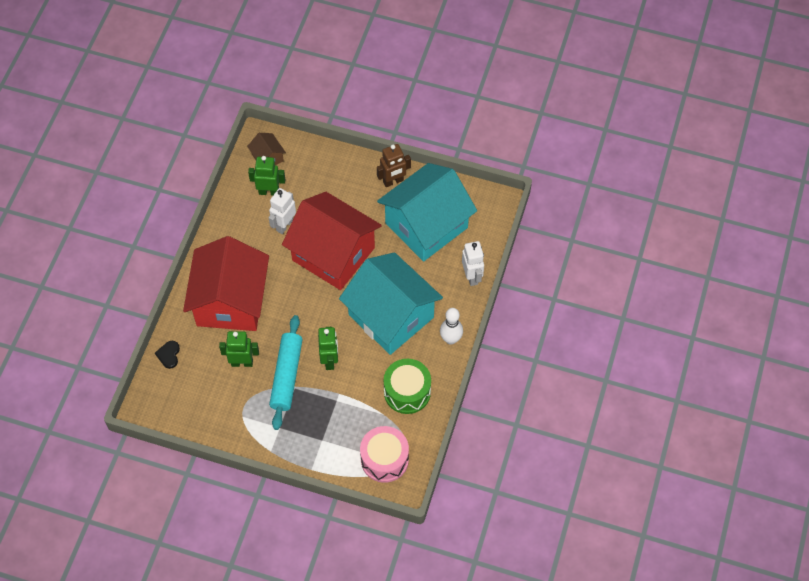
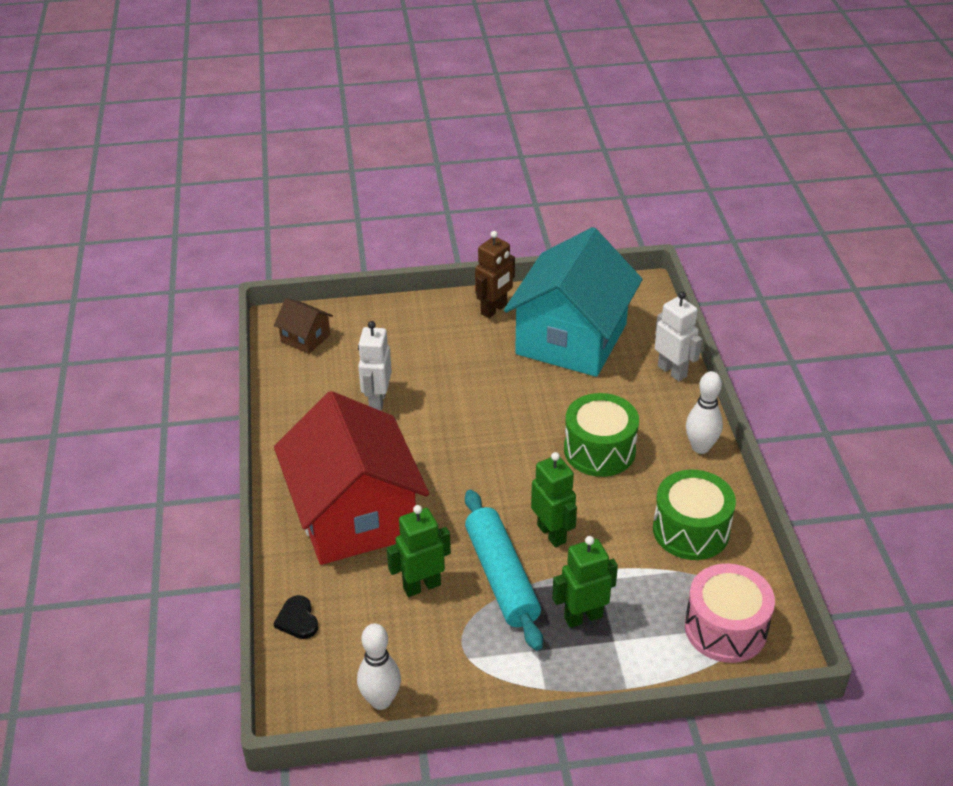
camera: 25 degrees left, 20 degrees down
green robot [248,156,285,196] -> green robot moved to [552,536,618,628]
red house [282,192,382,290] -> none
turquoise house [339,252,443,355] -> green drum [564,393,639,477]
none -> white bowling pin [357,623,401,710]

